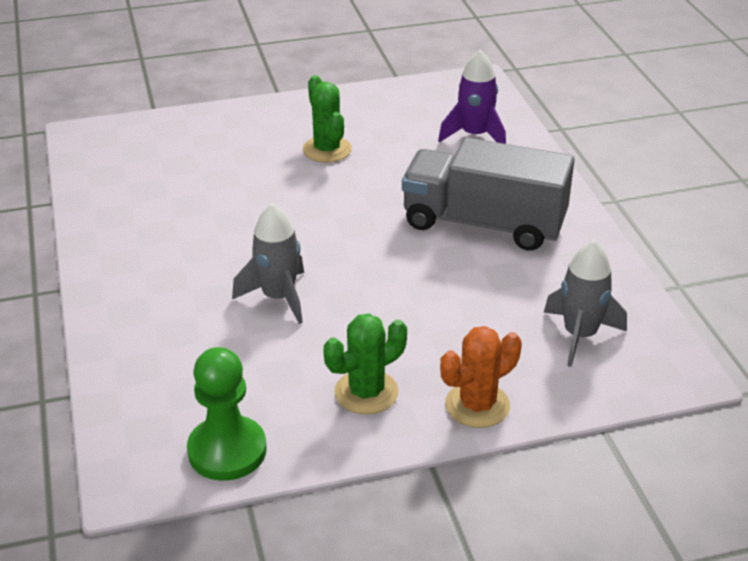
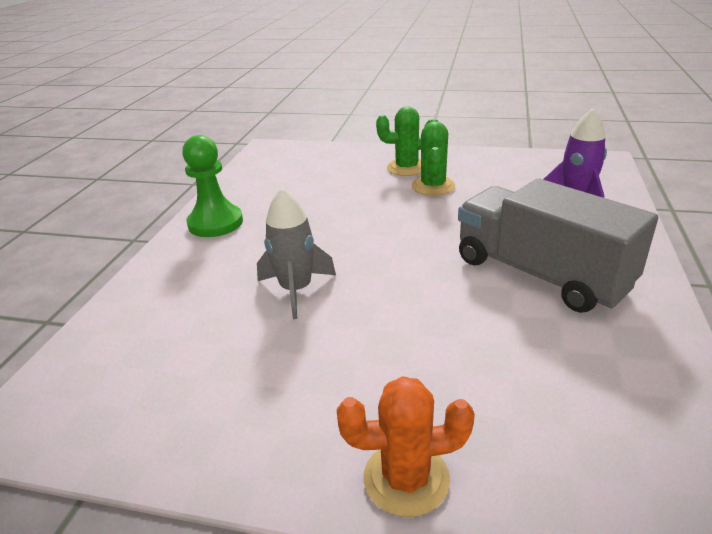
camera: 30 degrees right, 5 degrees down
green pawn [187,347,267,481] -> green pawn moved to [182,135,243,237]
green cactus [323,314,407,414] -> green cactus moved to [376,106,431,176]
grey rocket [544,240,627,367] -> none

